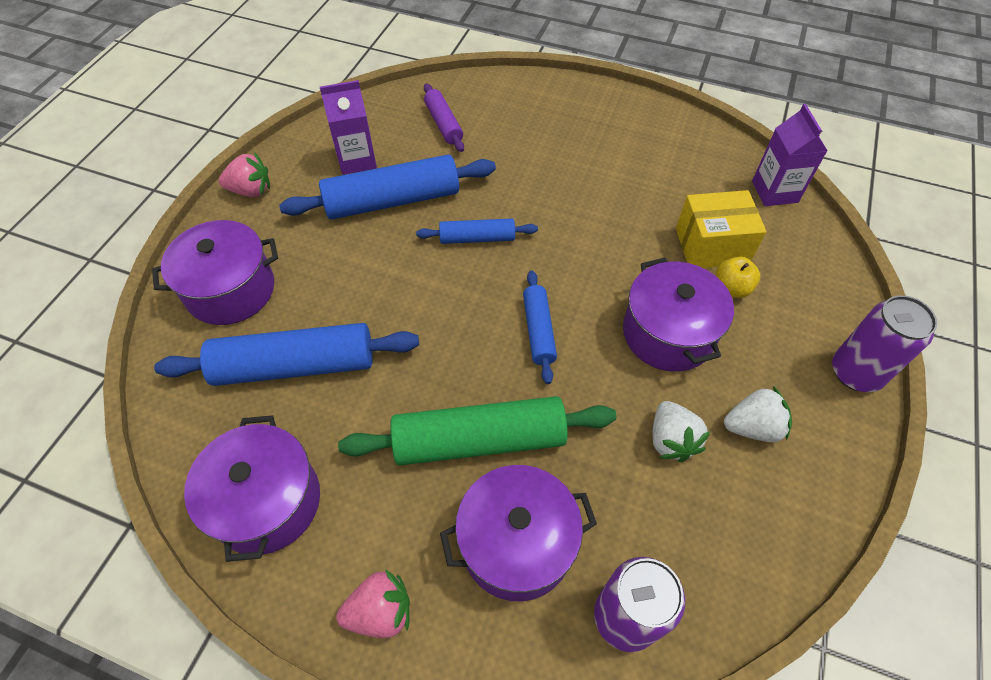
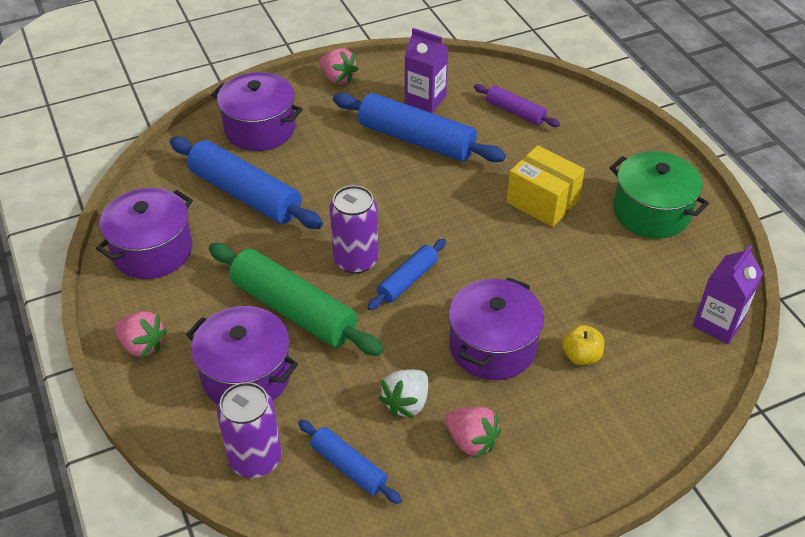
camera: 45 degrees right, 10 degrees down
blue rolling pin [416,218,538,244] -> blue rolling pin moved to [298,420,402,504]
purple rolling pin [424,83,464,152] -> purple rolling pin turned 75 degrees counterclockwise [474,84,560,127]
yellow box [676,190,767,268] -> yellow box moved to [507,145,585,227]
white strawberry [724,386,792,442] -> pink strawberry [445,407,501,459]
purple can [832,295,937,392] -> purple can moved to [330,185,379,274]
none -> green pot [609,151,709,239]

